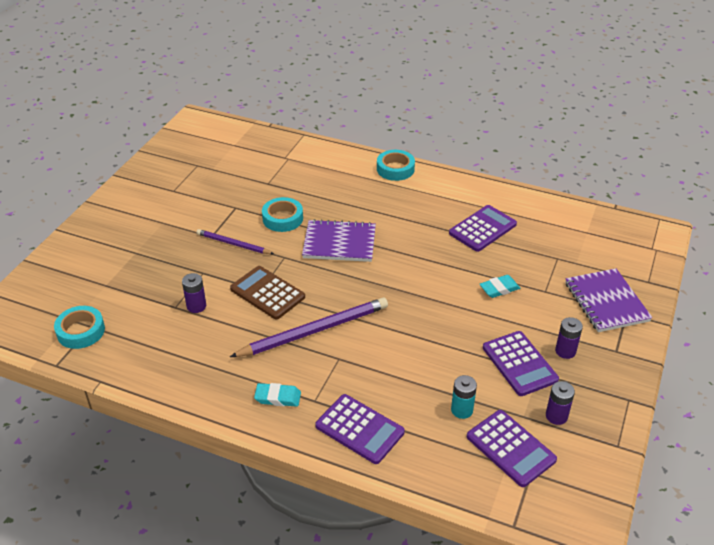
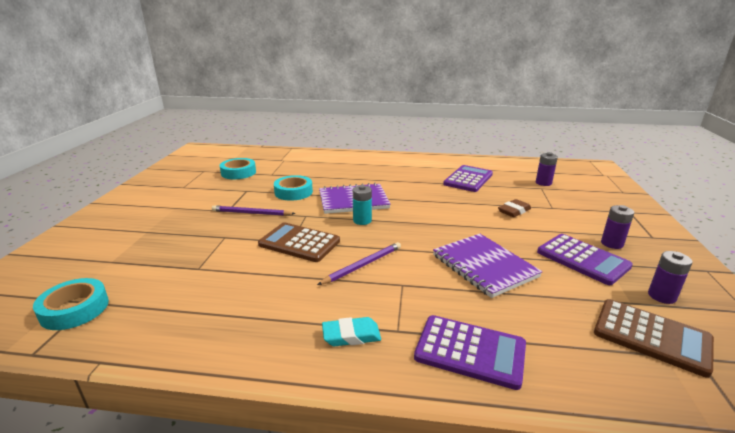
camera: 15 degrees left, 15 degrees down
purple battery [182,273,206,313] -> purple battery moved to [536,152,558,186]
purple pencil [230,298,388,357] -> purple pencil [317,242,401,285], size x0.57
turquoise tape [377,150,415,181] -> turquoise tape moved to [219,158,256,179]
turquoise battery [451,375,477,419] -> turquoise battery moved to [353,185,372,225]
purple calculator [467,410,557,487] -> brown calculator [594,299,714,378]
turquoise eraser [480,275,520,298] -> brown eraser [498,199,531,217]
purple notebook [565,269,653,332] -> purple notebook moved to [433,234,543,298]

